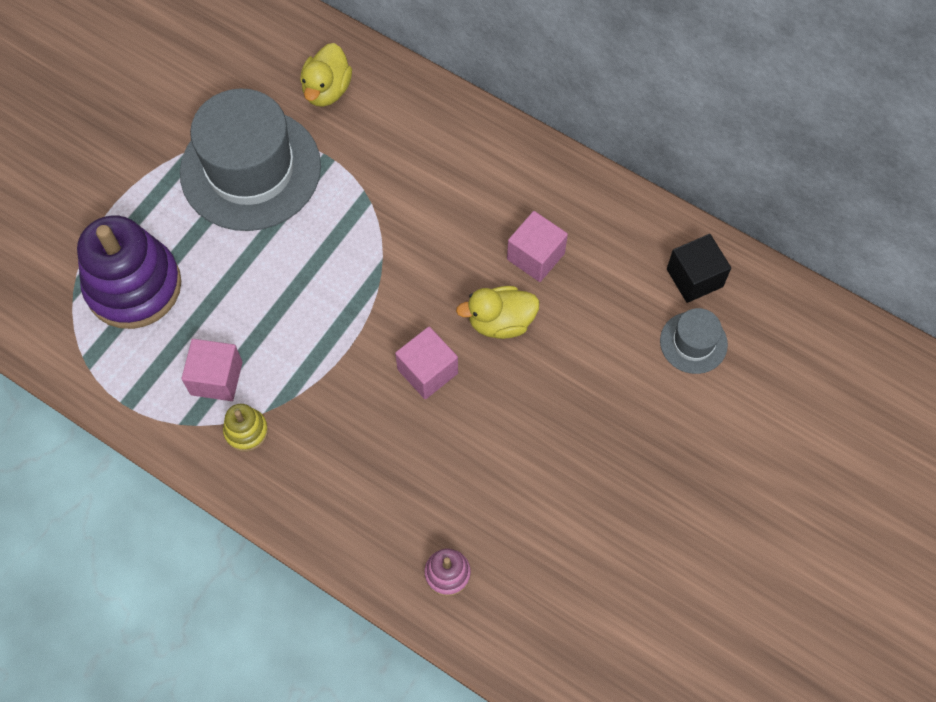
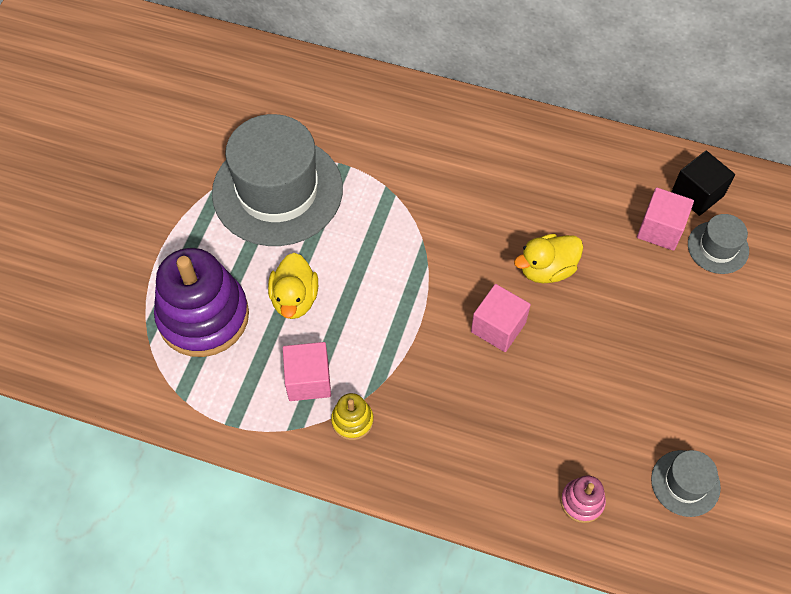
camera: 15 degrees left, 5 degrees down
yellow duck [300,43,352,107] -> yellow duck moved to [268,253,318,319]
pink cube [507,211,568,282] -> pink cube moved to [637,187,694,251]
none -> grey hat [651,450,721,517]

